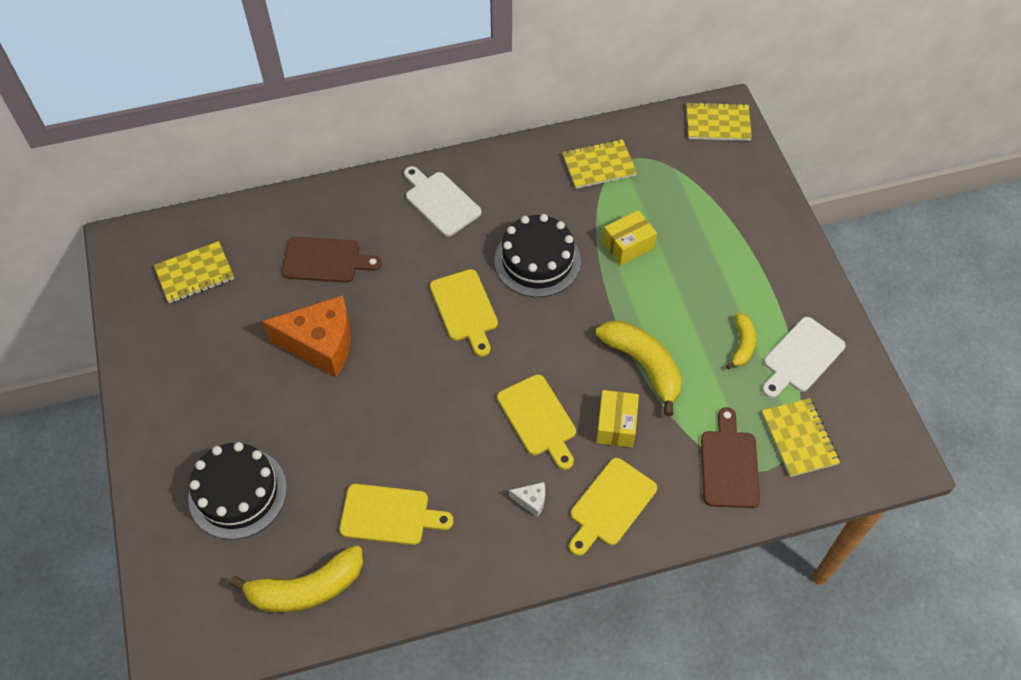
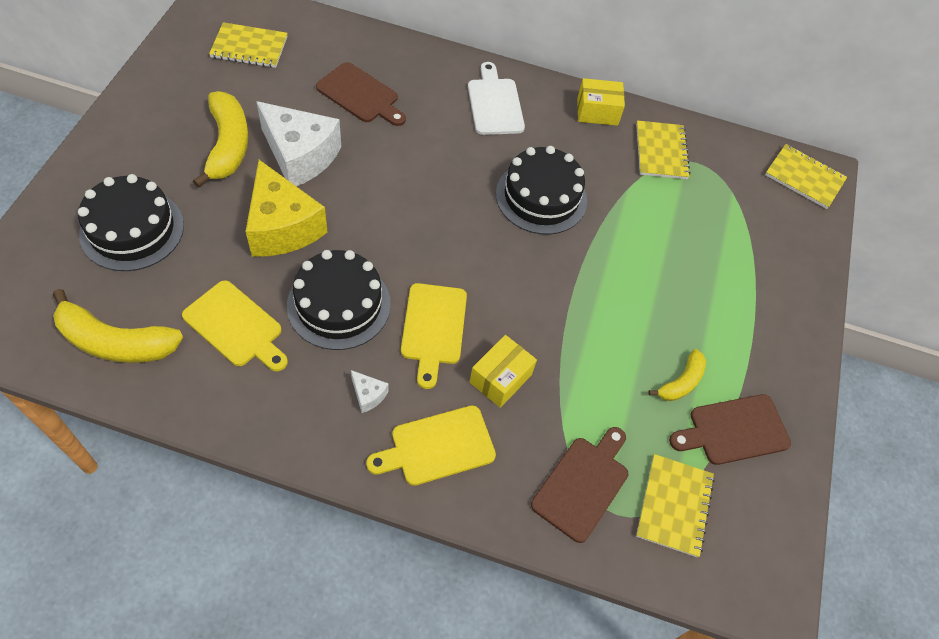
camera: 25 degrees right, 0 degrees up
orange cheese [262,295,351,377] -> white cheese [256,101,341,186]
yellow cutting board [430,269,498,357] -> none
yellow notebook [562,139,637,189] -> yellow notebook turned 75 degrees clockwise [636,120,690,179]
yellow banana [596,320,682,416] -> yellow banana moved to [193,91,249,188]
yellow box [602,210,657,266] -> yellow box moved to [577,78,625,126]
white cutting board [762,317,846,398] -> brown cutting board [669,394,791,465]
none -> yellow cheese [245,160,328,257]
none -> black cake [287,250,390,350]

